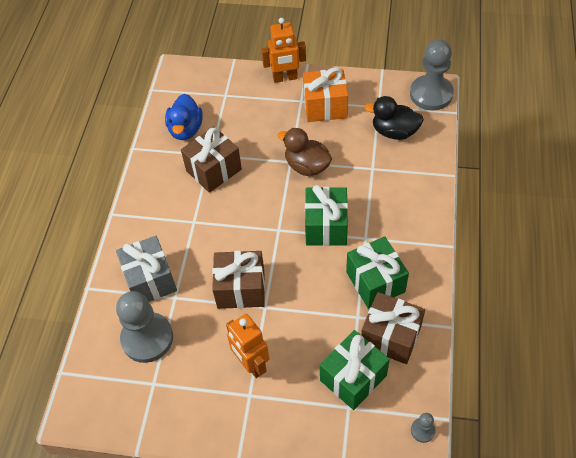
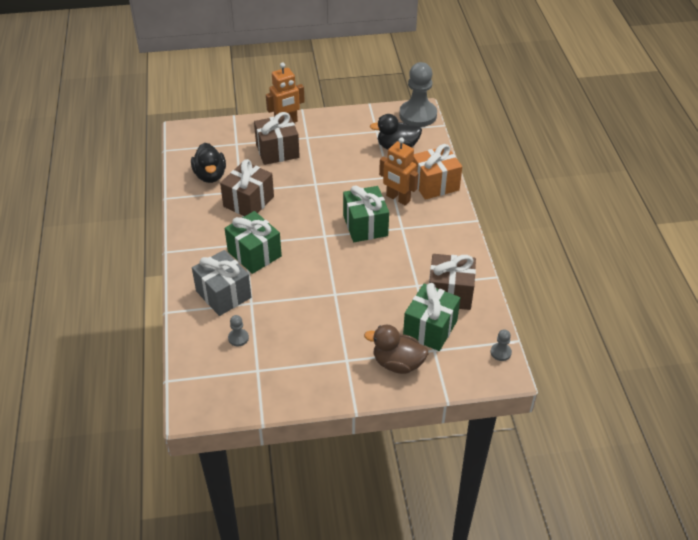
camera: 20 degrees left, 10 degrees down
grey pawn [116,291,173,363] -> grey pawn [228,315,249,346], size x0.43
blue duck [165,94,203,140] -> black duck [191,143,226,183]
brown gift [212,251,265,309] -> brown gift moved to [254,112,300,165]
orange robot [226,314,269,378] -> orange robot moved to [379,137,418,205]
brown duck [277,128,332,176] -> brown duck moved to [364,325,428,374]
orange gift [303,67,348,122] -> orange gift moved to [413,144,462,200]
green gift [346,237,409,309] -> green gift moved to [225,211,282,274]

